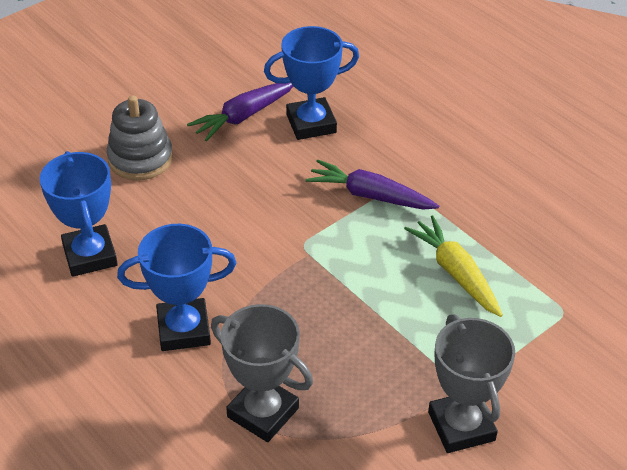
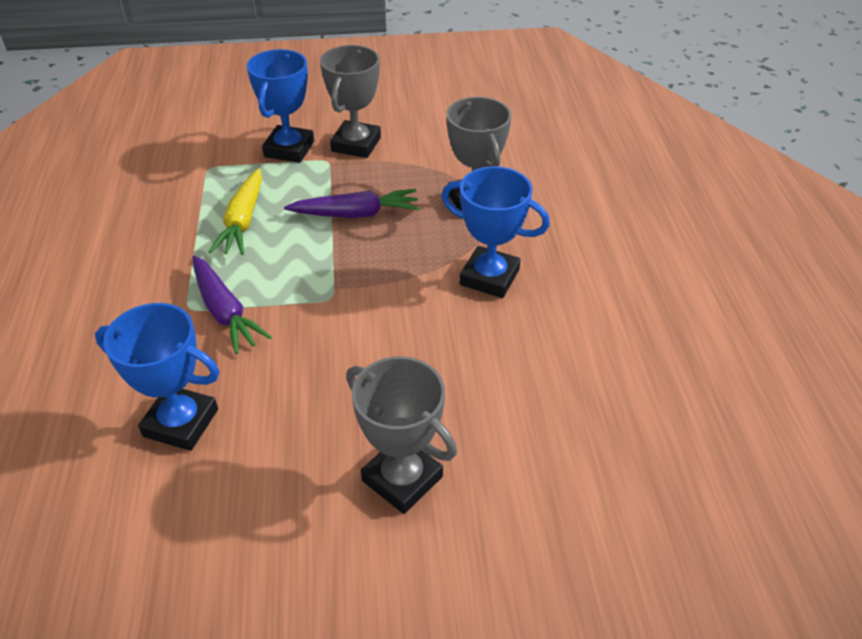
camera: 145 degrees left, 0 degrees up
blue trophy [40,151,118,277] -> blue trophy moved to [247,49,314,163]
grey stacking toy [107,95,173,180] -> grey trophy [346,356,457,514]
purple carrot [187,82,293,141] -> purple carrot moved to [284,189,420,218]

